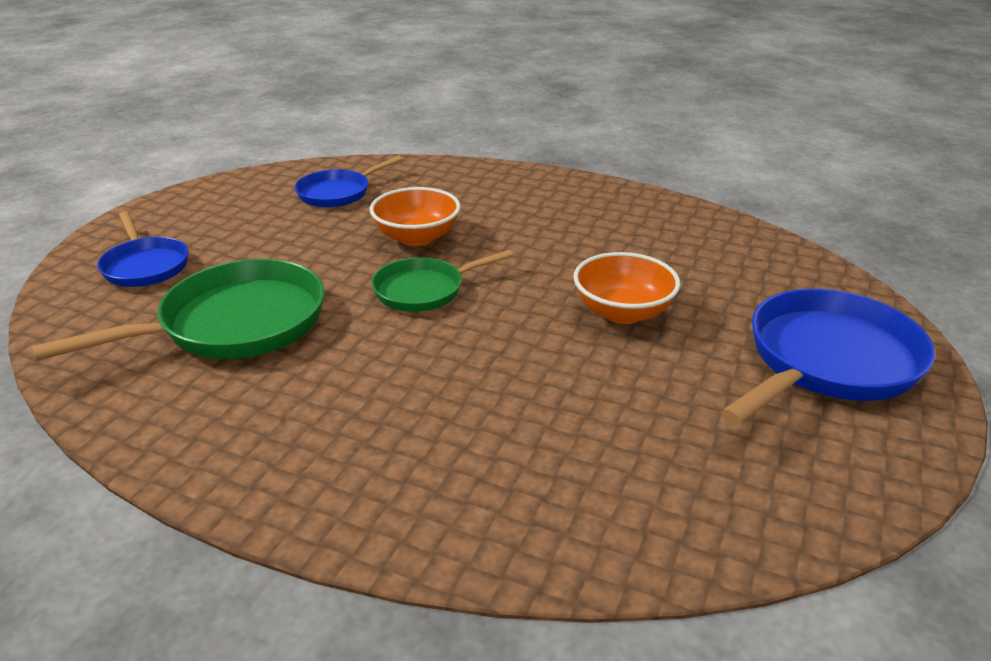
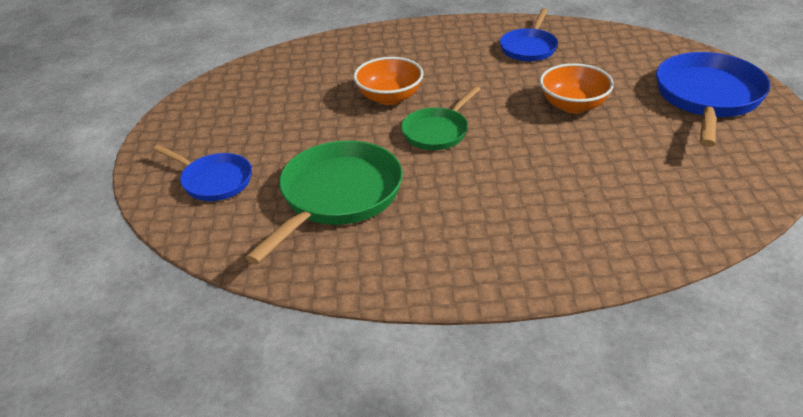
camera: 25 degrees left, 5 degrees up
blue pan [294,156,403,208] -> blue pan moved to [500,8,558,61]

